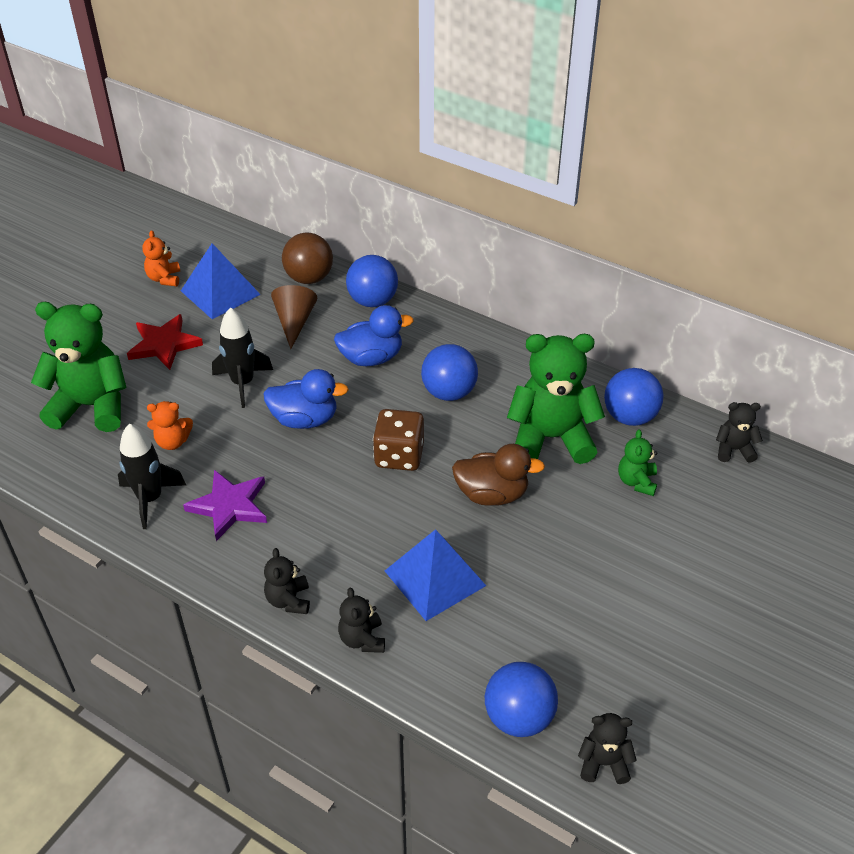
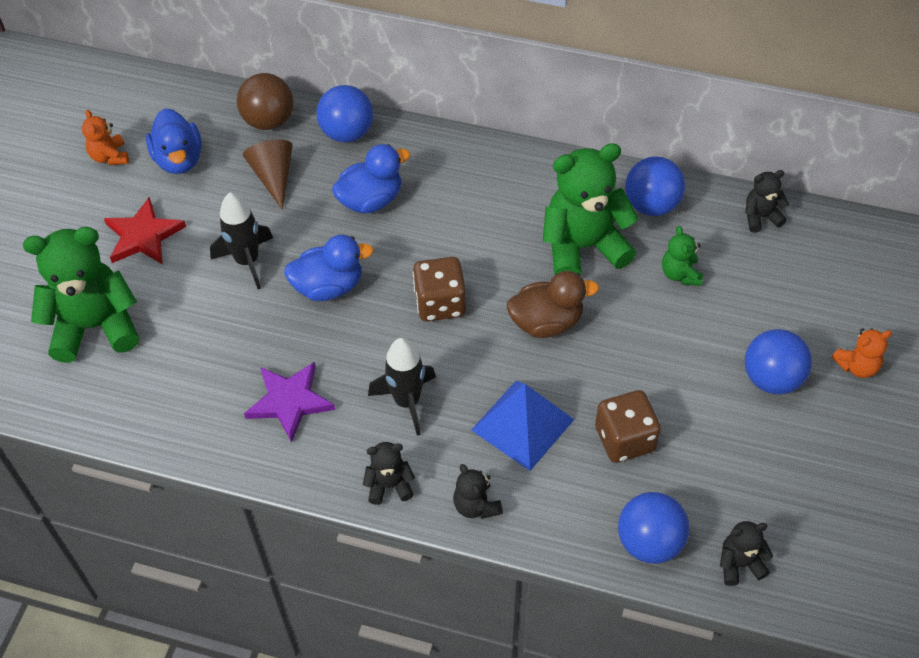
camera: 15 degrees left, 10 degrees up
black rocket [118,424,186,529] -> black rocket moved to [368,338,436,436]
orange teddy bear [147,401,193,450] -> orange teddy bear moved to [832,328,892,378]
blue pyramid [181,243,261,319] -> blue duck [146,108,202,174]
black teddy bear [264,548,310,614] -> black teddy bear turned 105 degrees clockwise [363,442,415,505]
blue ball [421,344,478,401] -> blue ball moved to [745,329,812,395]
none -> brown dice [595,390,661,463]

